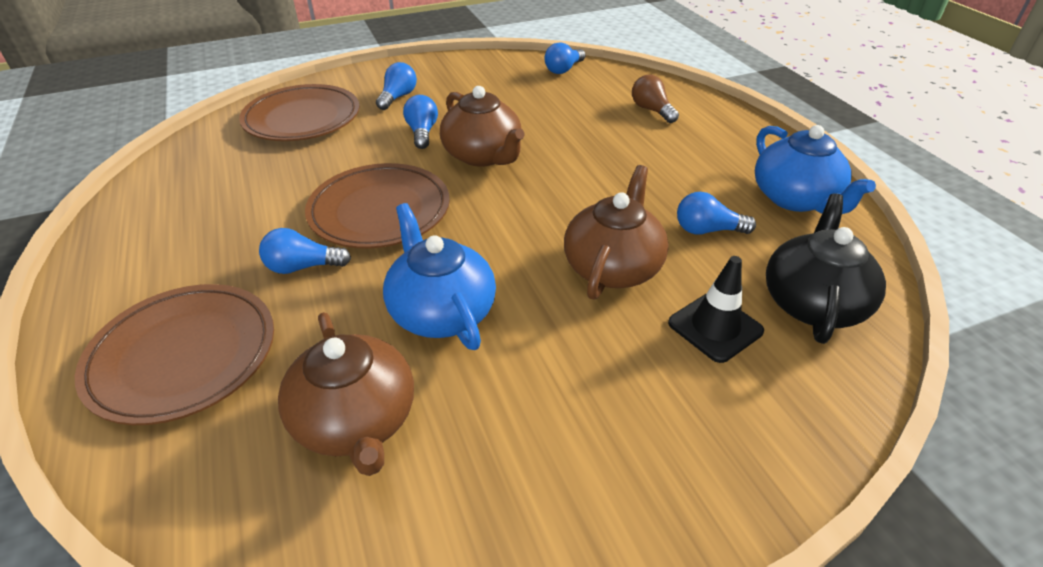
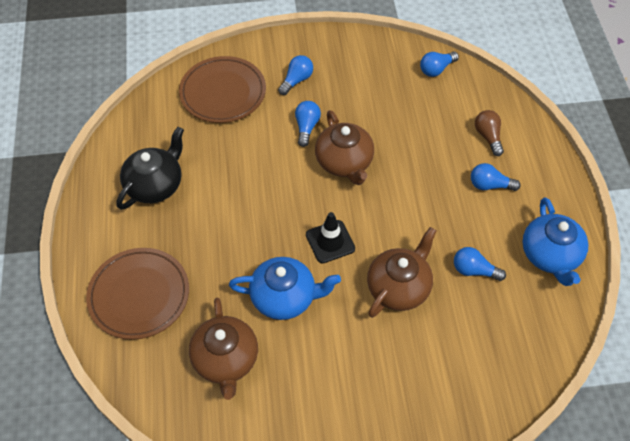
camera: 15 degrees right, 15 degrees up
blue light bulb [259,228,351,274] -> blue light bulb moved to [471,163,520,191]
brown plate [305,163,450,248] -> none
blue teapot [383,203,496,350] -> blue teapot turned 105 degrees clockwise [229,257,341,320]
black traffic cone [668,256,764,363] -> black traffic cone moved to [306,212,355,264]
black teapot [766,193,886,344] -> black teapot moved to [116,127,184,210]

